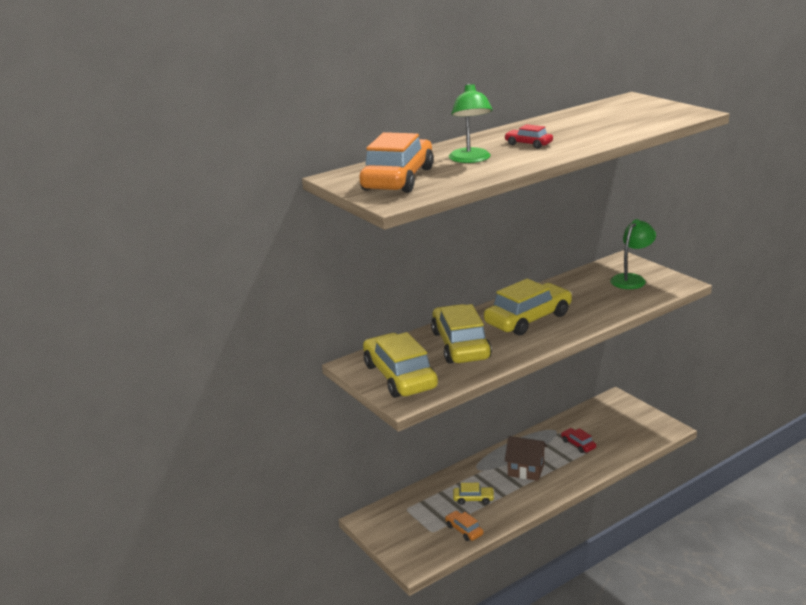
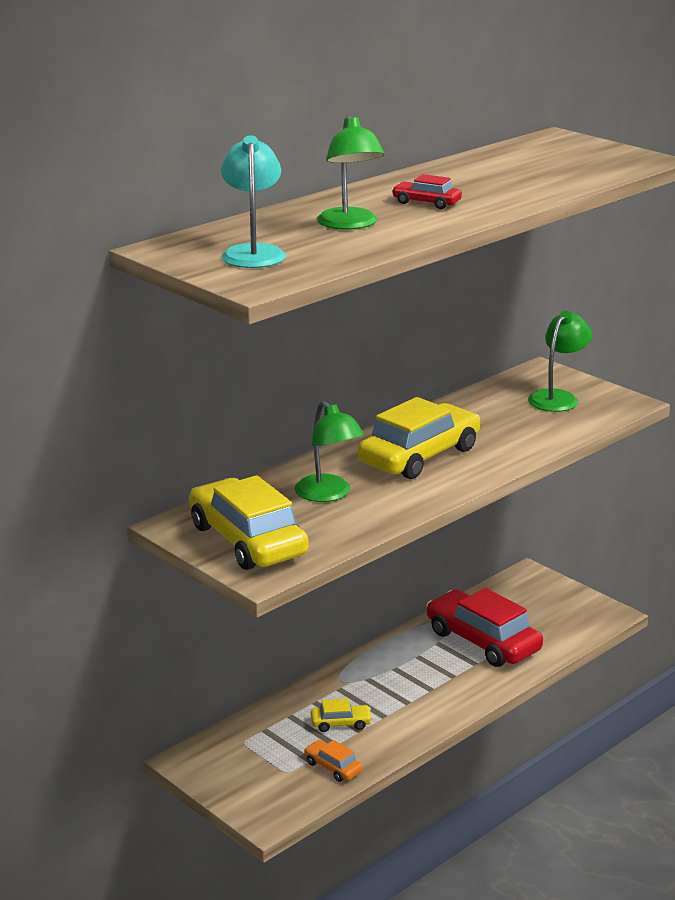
camera: 10 degrees left, 0 degrees up
orange car [359,132,434,193] -> turquoise lamp [221,135,286,268]
yellow car [431,304,492,364] -> green lamp [294,401,364,502]
brown house [505,436,547,481] -> none
red car [561,428,596,453] -> red car [426,588,543,667], size x2.22

